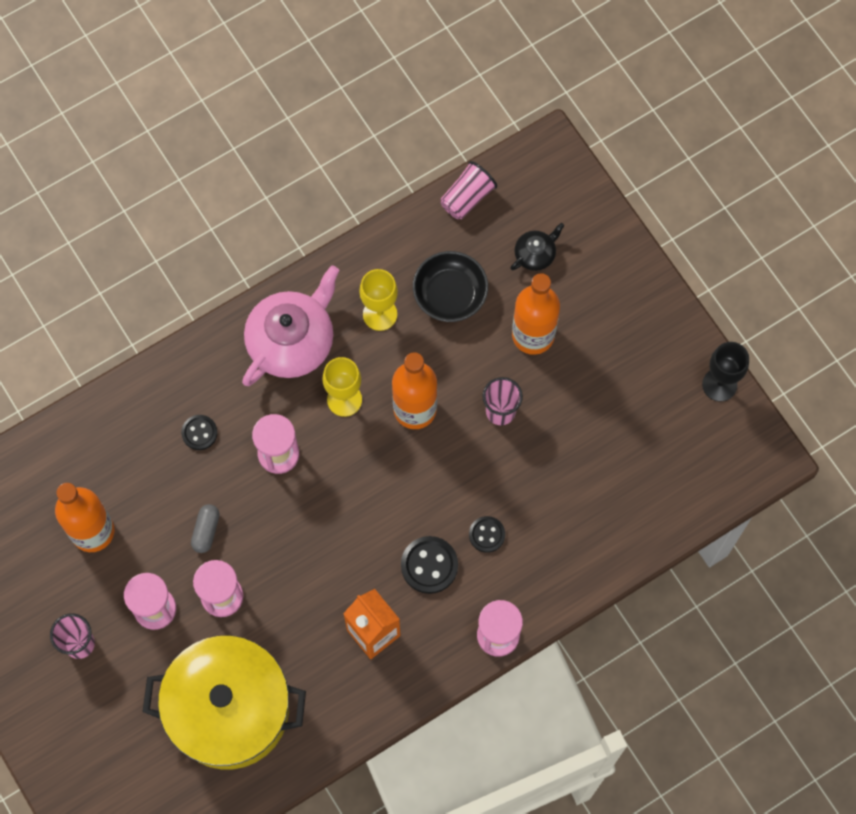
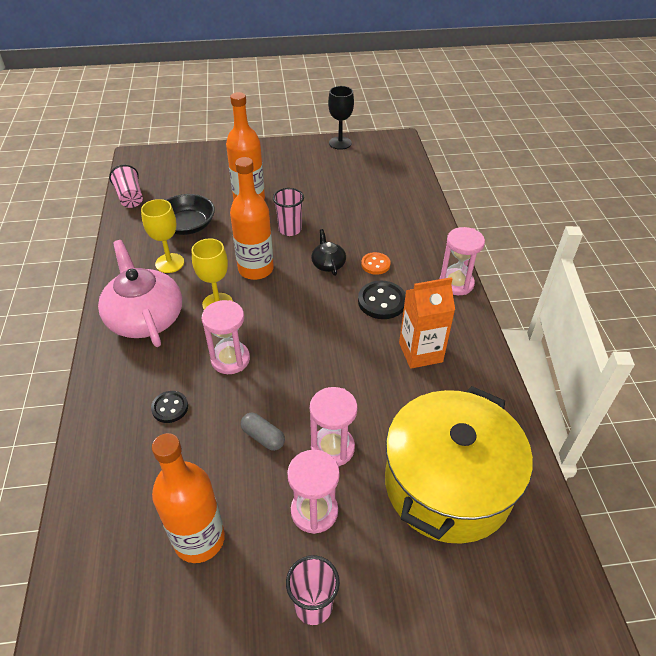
camera: 65 degrees left, 25 degrees down
black button [469,516,505,553] -> orange button [361,252,391,275]
black teapot [510,223,565,271] -> black teapot moved to [311,229,346,276]

